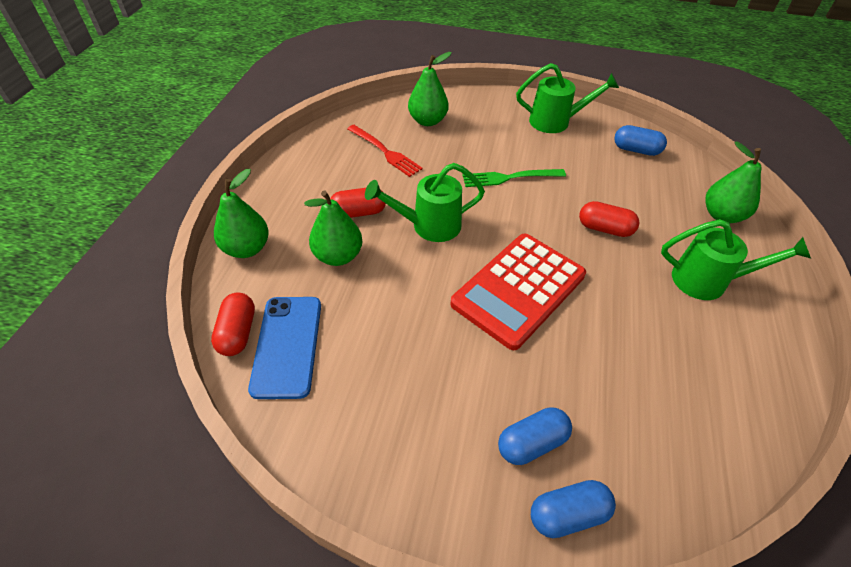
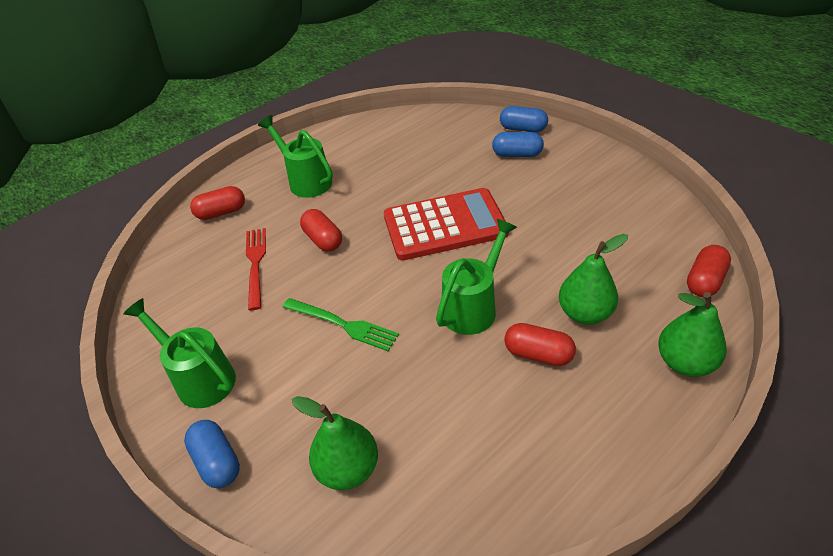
camera: 140 degrees left, 5 degrees down
blue phone [248,297,321,399] -> none
red fork [347,125,423,177] -> red fork moved to [246,228,266,310]
green watering can [365,163,485,242] -> green watering can turned 75 degrees counterclockwise [436,219,517,335]
blue capsule [614,125,667,156] -> blue capsule moved to [184,420,240,488]
green pear [705,142,762,223] -> red capsule [190,186,245,220]

